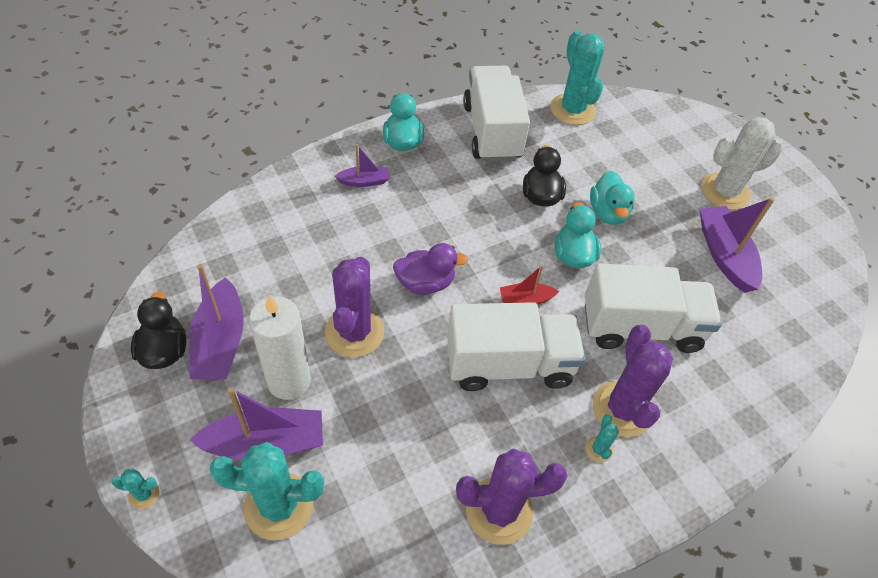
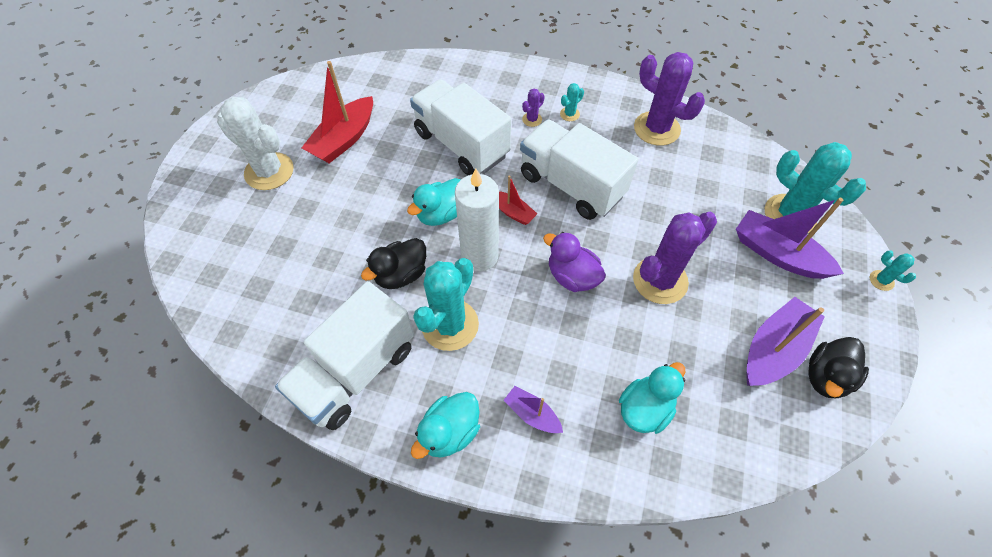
camera: 130 degrees left, 5 degrees up
white candle [249,295,311,400] -> white candle moved to [455,168,499,271]
turquoise cactus [550,30,604,125] -> turquoise cactus moved to [413,258,479,351]
turquoise duck [590,171,635,225] -> turquoise duck moved to [619,362,685,434]
purple cactus [593,325,673,437] -> purple cactus [522,89,545,127], size x0.44
purple boat [700,197,775,293] -> red boat [302,61,373,163]

